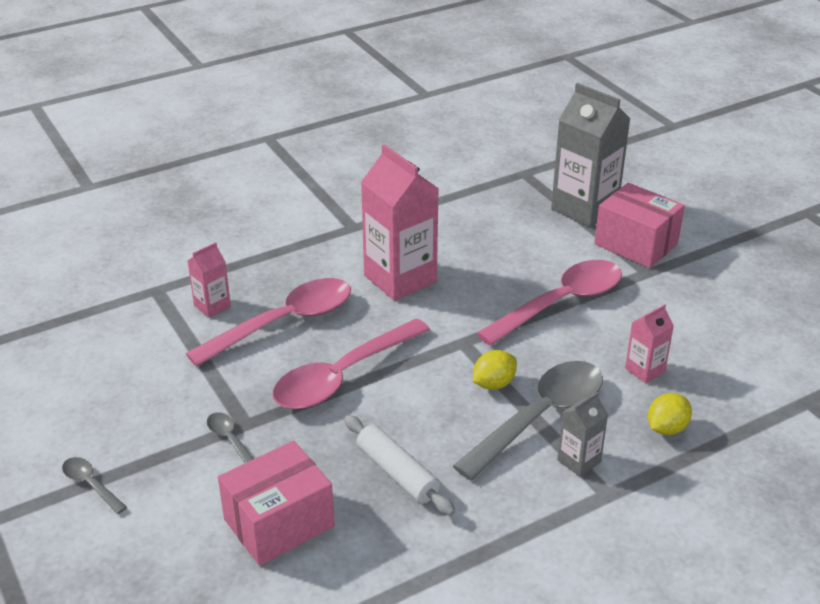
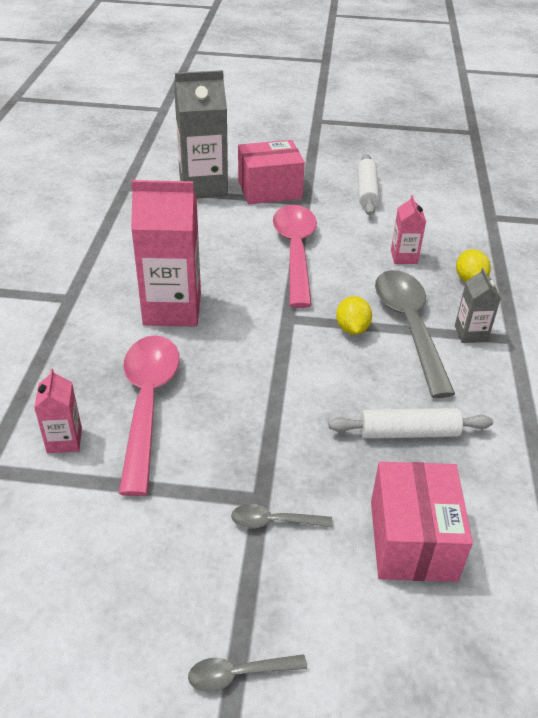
camera: 55 degrees left, 5 degrees up
pink spoon [273,319,430,409] -> none
none -> white rolling pin [357,154,380,215]

